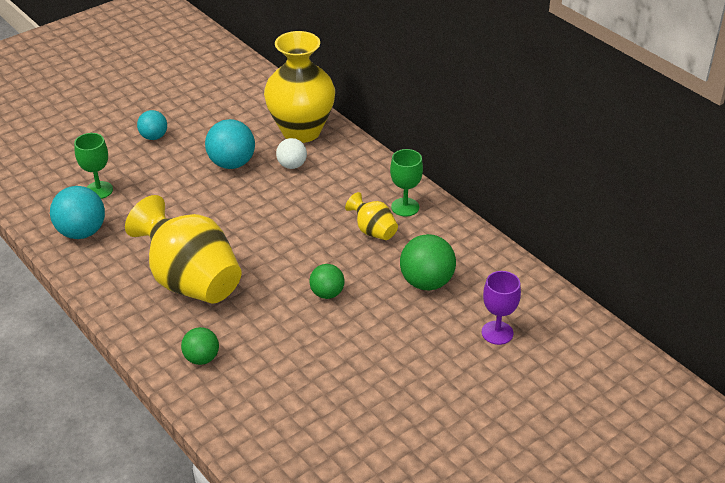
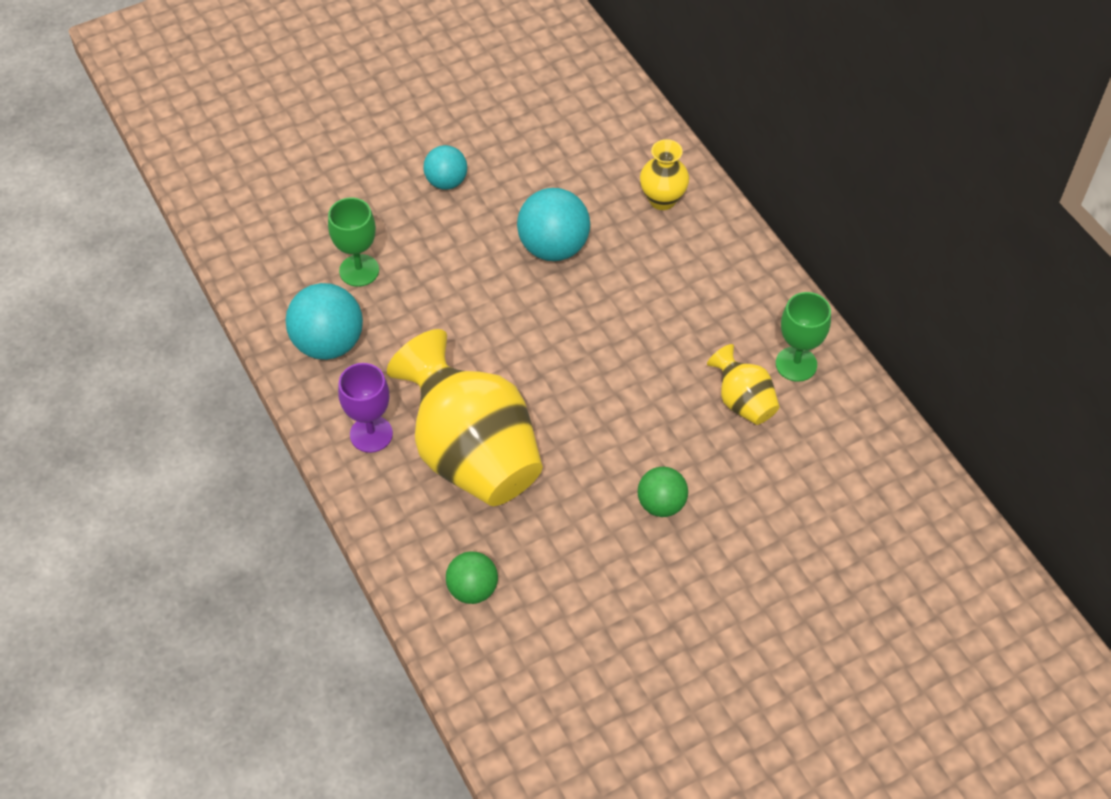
camera: 10 degrees right, 15 degrees up
yellow vase [264,31,335,143] -> yellow vase [640,139,689,210], size x0.47
white ball [276,138,307,169] -> none
green ball [400,234,456,290] -> none
purple goblet [482,271,521,345] -> purple goblet moved to [338,363,393,453]

